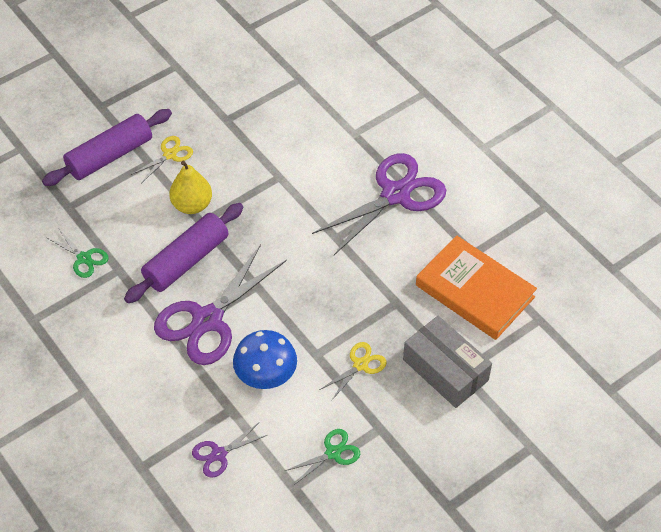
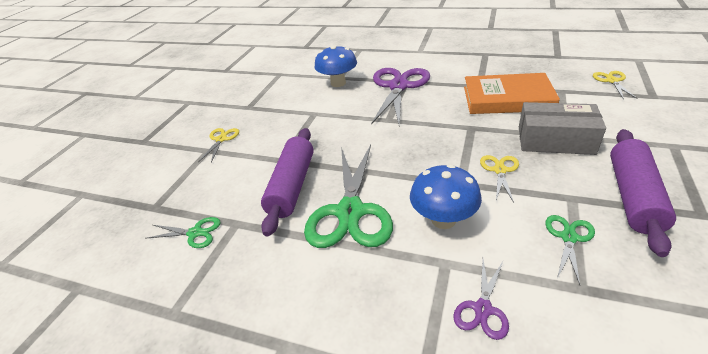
camera: 30 degrees left, 15 degrees down
purple rolling pin [42,109,172,186] -> purple rolling pin moved to [610,129,676,257]
purple scissors [154,244,287,365] -> green scissors [304,145,393,248]
yellow pear [169,161,212,214] -> none
none -> blue mushroom [314,45,357,87]
none -> yellow scissors [593,71,638,99]

